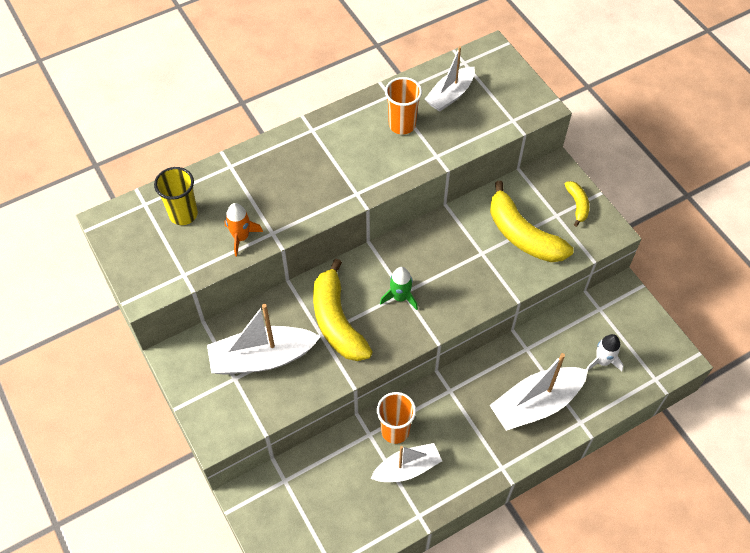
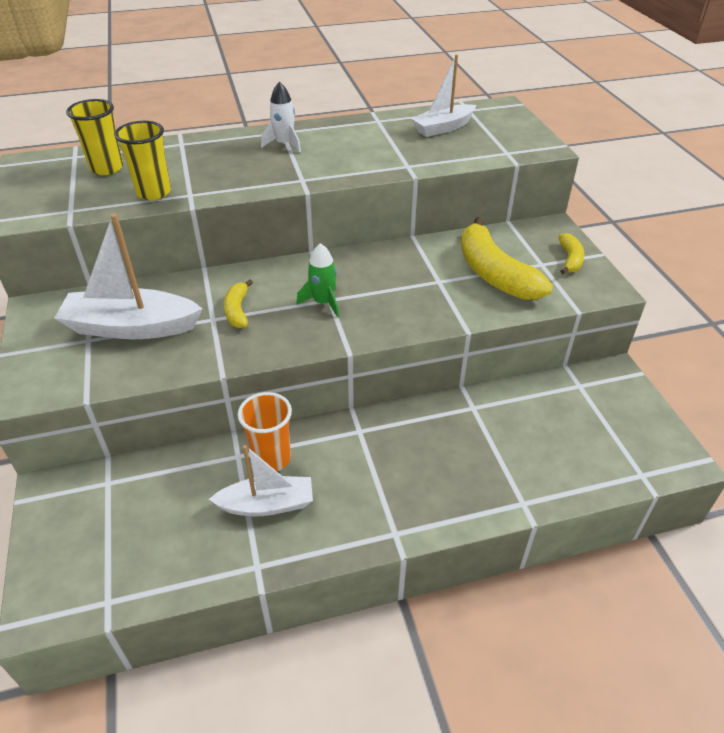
camera: 15 degrees right, 15 degrees down
orange rocket [225,203,263,256] -> yellow cup [114,121,171,200]
yellow banana [313,259,373,361] -> yellow banana [224,280,253,328], size x0.49
orange cup [385,77,422,135] -> none
white boat [489,353,588,431] -> none
white rocket [586,334,624,371] -> white rocket moved to [261,82,301,153]

